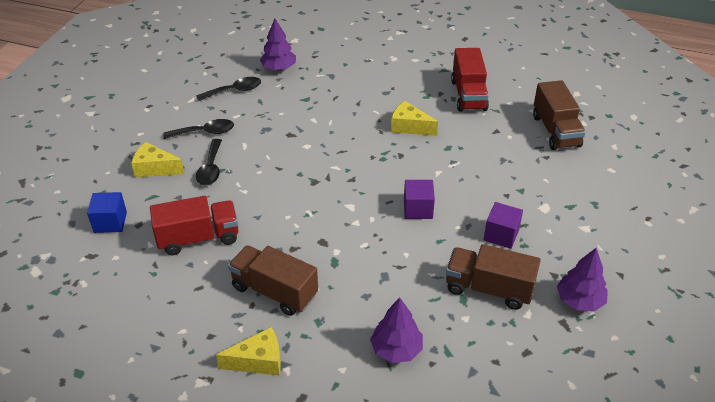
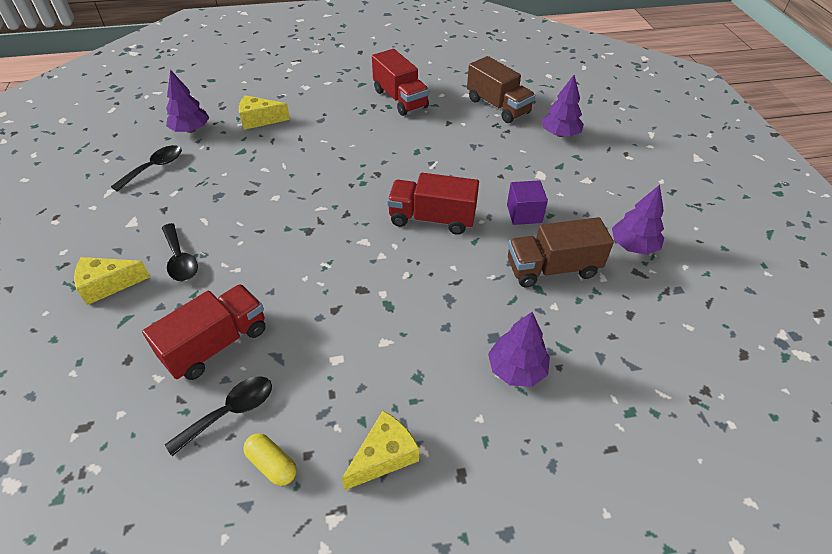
camera: 30 degrees left, 5 degrees up
blue cube [87,192,127,233] -> none
black spoon [163,119,234,139] -> black spoon moved to [165,376,272,456]
brown truck [228,245,318,316] -> none
yellow cheese [391,101,438,136] -> yellow cheese moved to [239,95,290,130]
purple cube [404,180,435,219] -> red truck [387,173,479,235]
none -> yellow capsule [243,433,297,486]
none -> purple tree [541,75,584,137]

